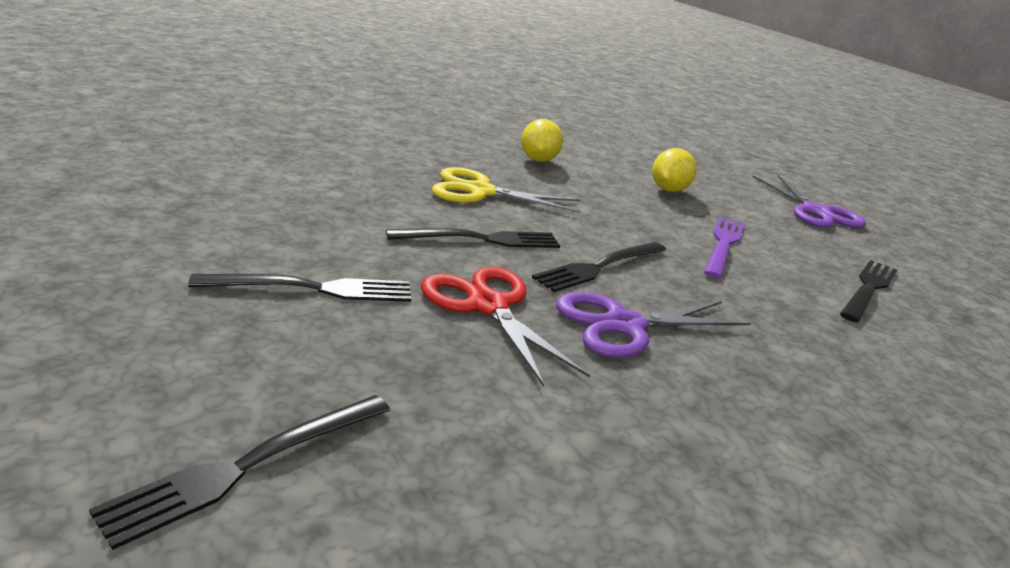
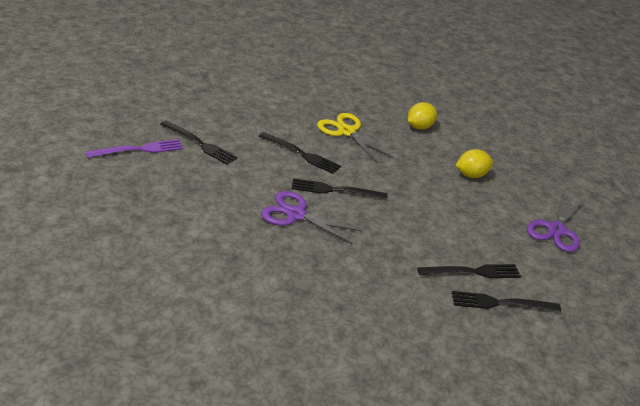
camera: 45 degrees right, 10 degrees up
black fork [89,395,390,550] -> black fork moved to [452,291,561,312]
red scissors [421,267,590,387] -> none
purple fork [704,217,745,279] -> purple fork moved to [86,139,183,158]

